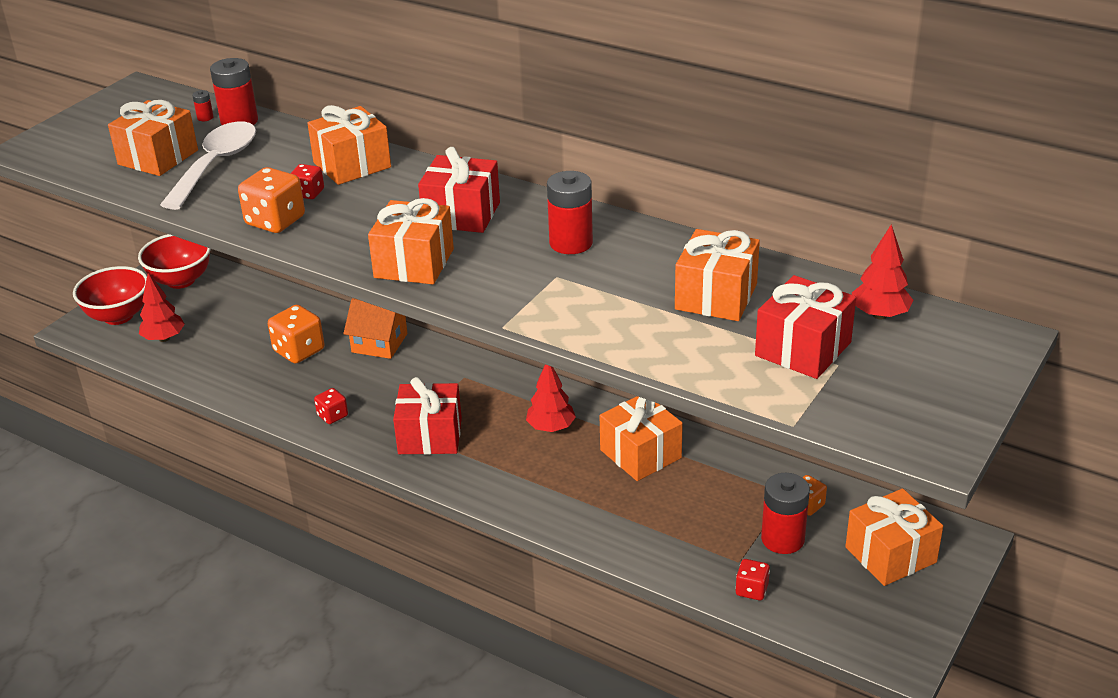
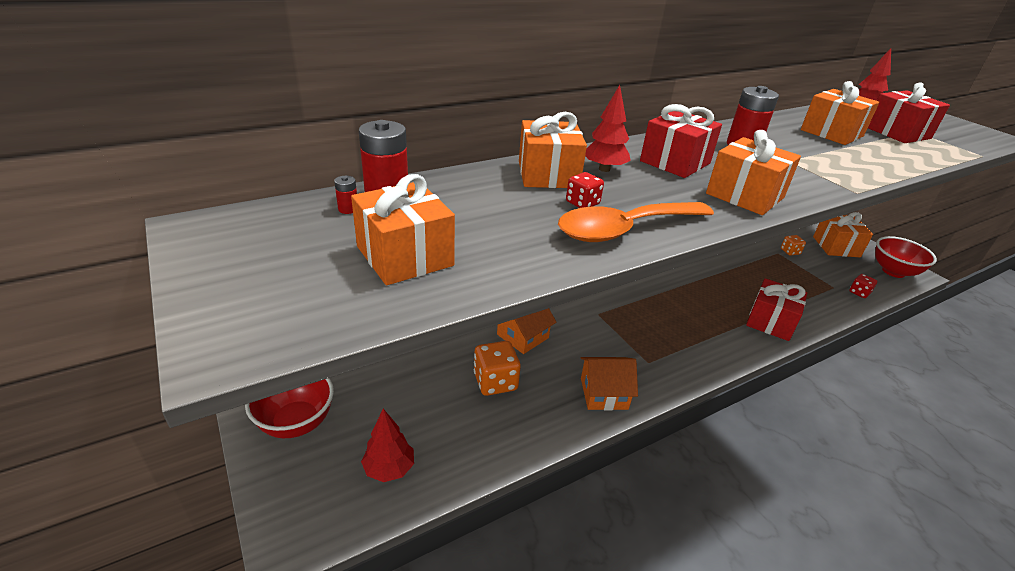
camera: 65 degrees left, 0 degrees up
red bowl [73,266,147,325] -> red bowl moved to [875,236,937,278]
white spoon [160,121,256,210] -> none
orange dice [238,167,305,233] -> orange spoon [558,202,714,242]
red dice [314,388,348,424] -> orange house [581,357,638,411]
red gift [393,377,462,455] -> red gift moved to [746,278,807,341]
red tree [526,364,576,432] -> red tree moved to [585,85,631,172]
orange gift [600,396,683,481] -> none
red battery [761,473,810,554] -> none

